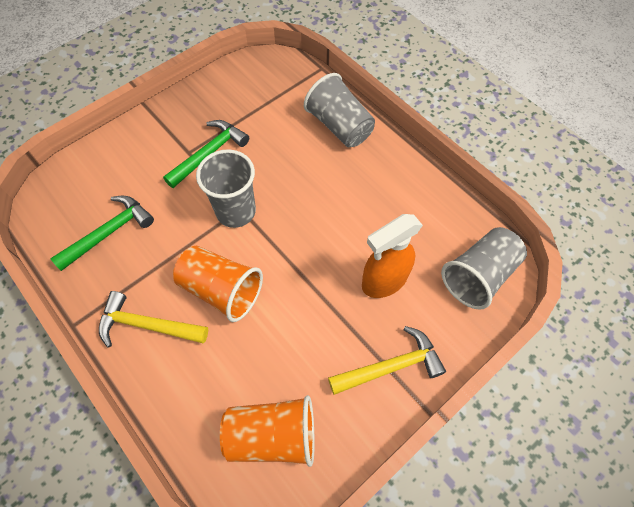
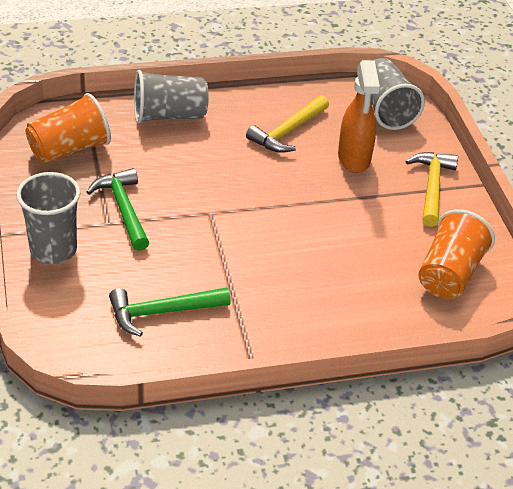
camera: 65 degrees left, 20 degrees down
green hammer [50,196,154,271] -> green hammer turned 90 degrees counterclockwise [109,287,231,337]
yellow hammer [99,291,208,348] -> yellow hammer moved to [246,95,329,153]
orange cup [173,246,263,322] -> orange cup moved to [26,93,111,164]
grey cup [196,149,256,228] -> grey cup moved to [16,172,81,264]

